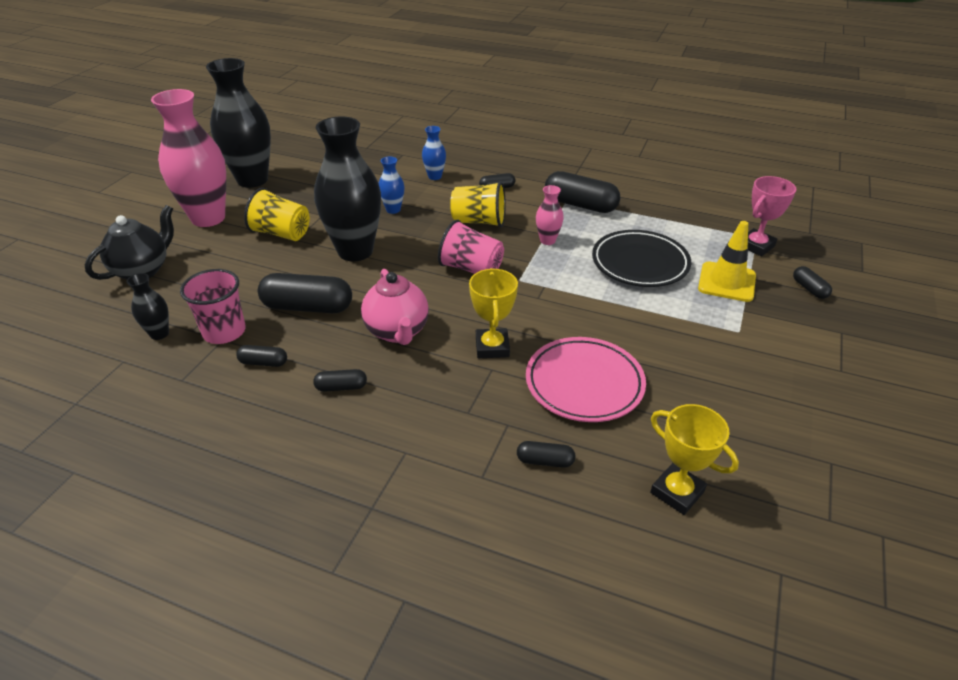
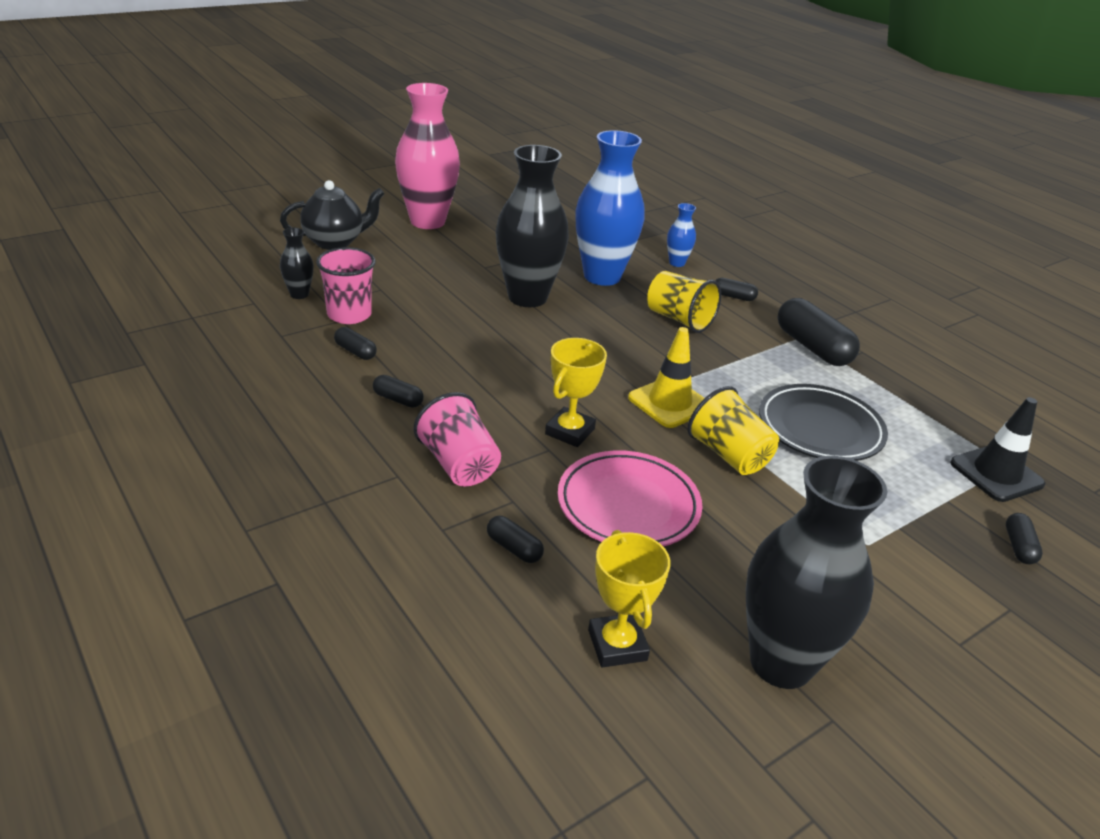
camera: 30 degrees right, 5 degrees down
black vase [206,58,271,188] -> black vase moved to [746,456,887,689]
yellow cup [244,188,310,241] -> yellow cup moved to [687,386,779,475]
black capsule [258,273,352,313] -> none
pink teapot [361,269,429,345] -> none
blue vase [379,156,404,214] -> blue vase [575,130,645,286], size x2.25
pink cup [438,220,504,274] -> pink cup moved to [413,392,501,487]
pink vase [536,185,564,245] -> none
yellow traffic cone [698,221,756,302] -> yellow traffic cone moved to [628,327,704,428]
pink trophy [748,176,797,256] -> black traffic cone [950,397,1045,502]

